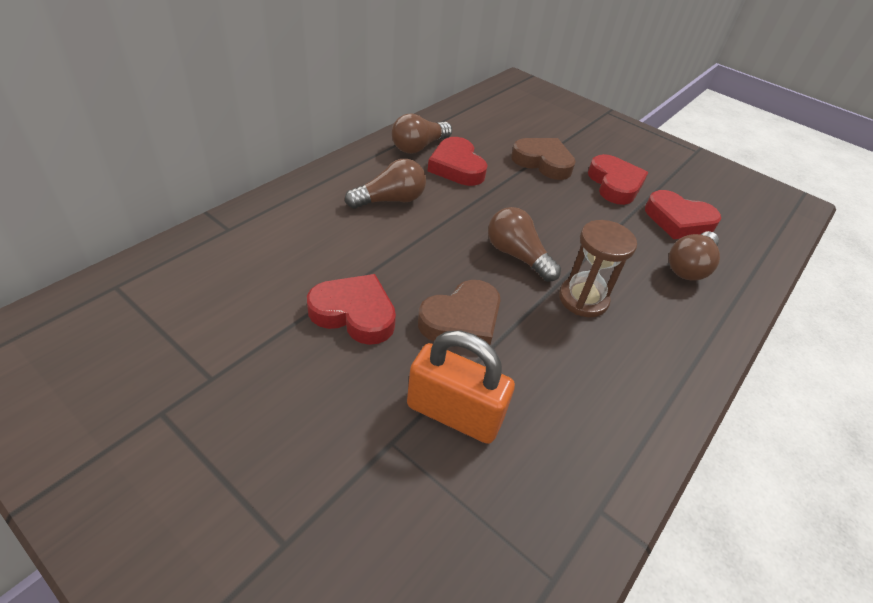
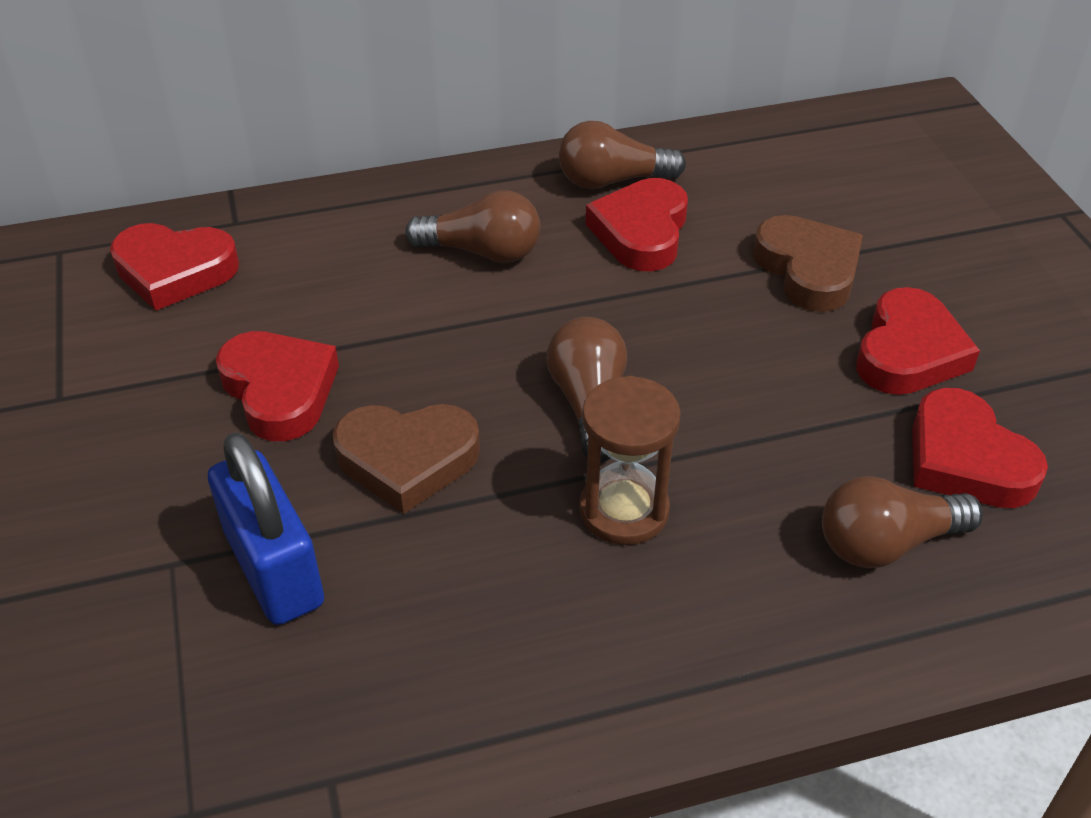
camera: 40 degrees right, 0 degrees up
orange padlock [407,330,515,444] -> blue padlock [208,432,324,625]
none -> red heart [110,223,239,311]

